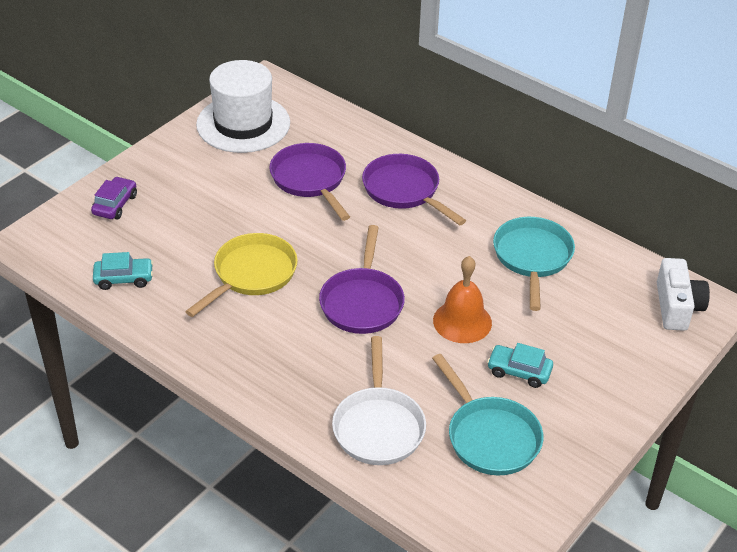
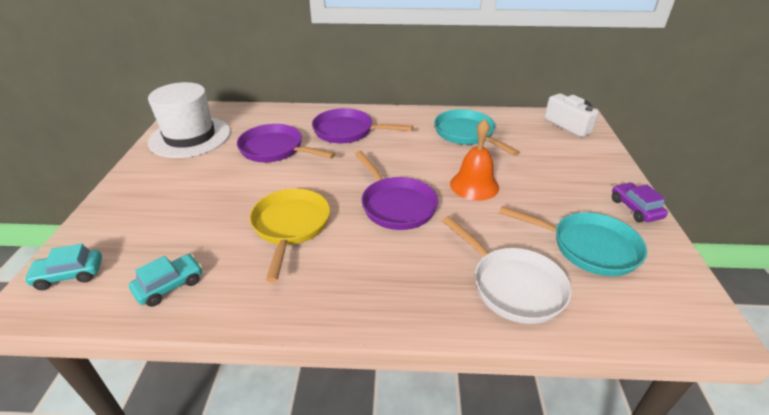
camera: 35 degrees left, 5 degrees down
purple car [91,176,137,219] -> purple car moved to [612,182,668,222]
turquoise car [487,343,553,388] -> turquoise car moved to [24,244,102,290]

